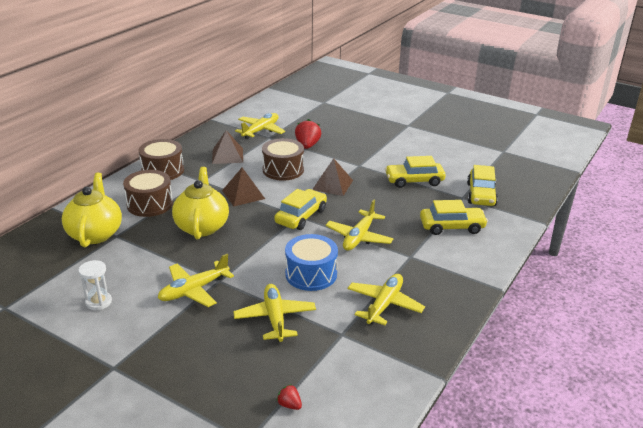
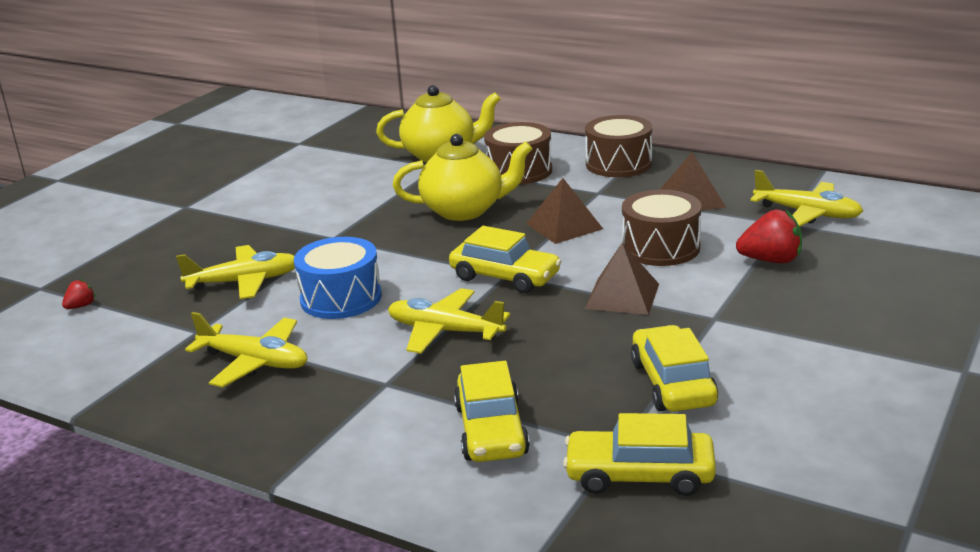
camera: 90 degrees right, 5 degrees down
white hourglass [78,260,112,310] -> none
yellow plane [158,254,234,307] -> none

